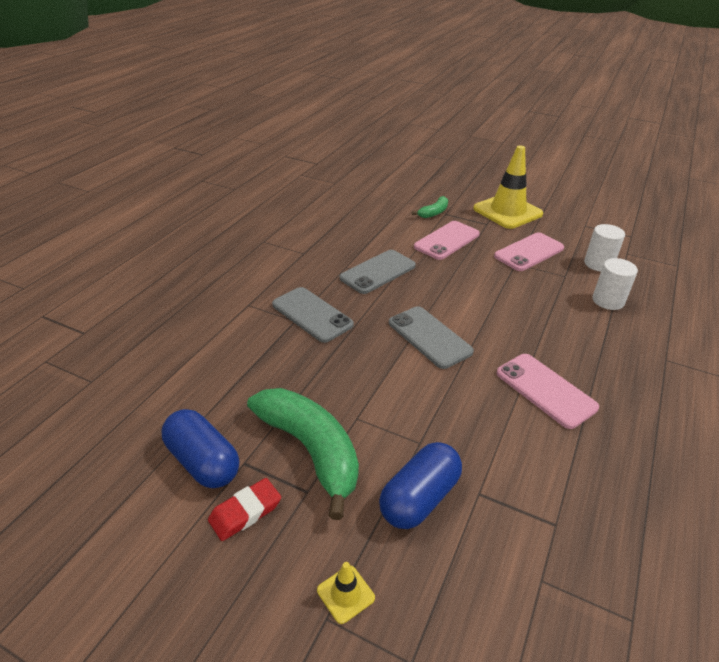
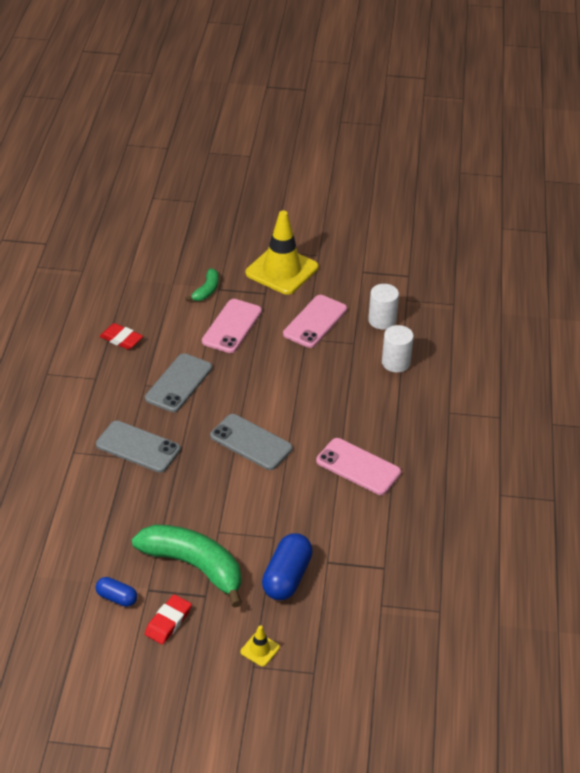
camera: 20 degrees left, 5 degrees up
blue capsule [161,409,239,488] -> blue capsule [95,577,137,607], size x0.57
none -> red eraser [99,323,143,350]

